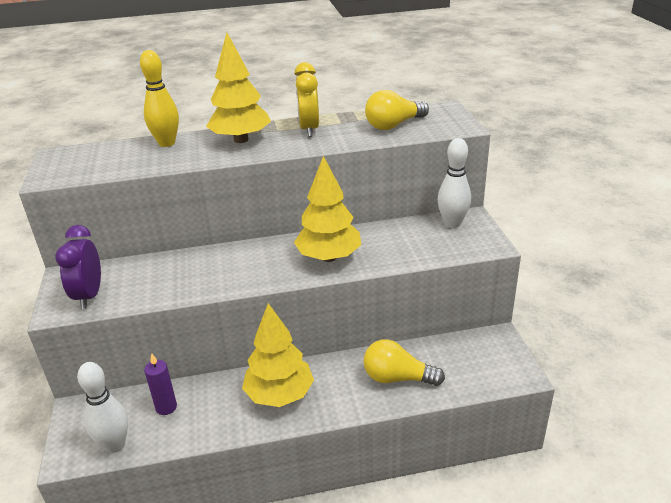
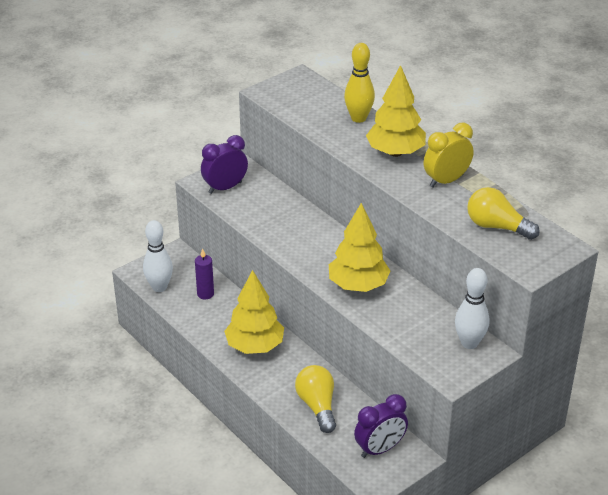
camera: 60 degrees right, 5 degrees up
none -> purple clock [354,394,408,458]

